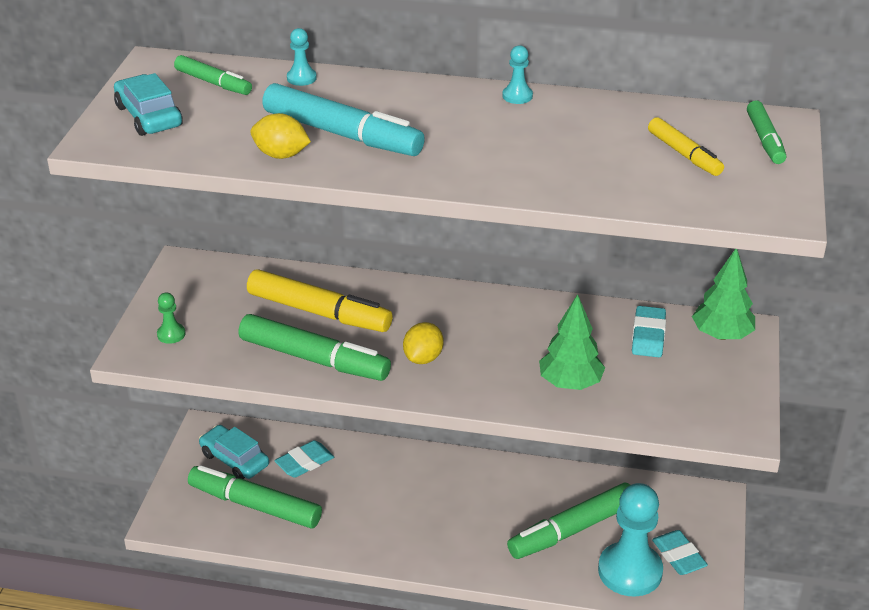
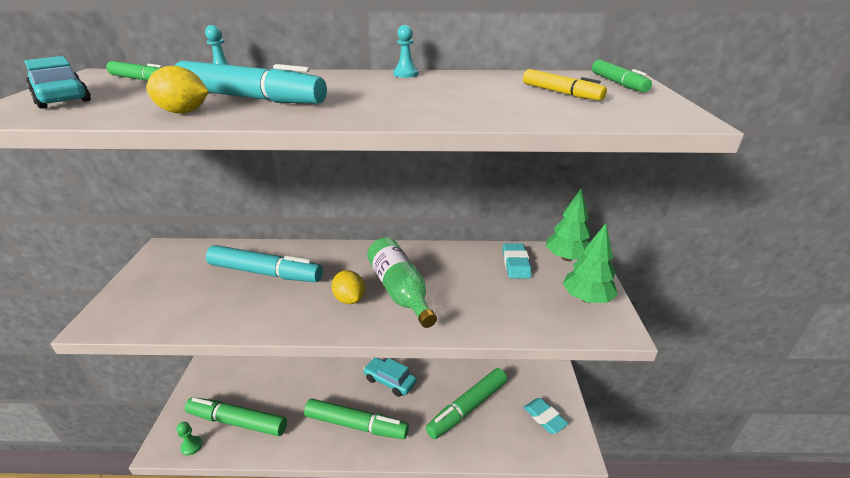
camera: 10 degrees left, 5 degrees down
green pawn [157,292,185,344] -> green pawn moved to [177,422,203,455]
turquoise car [199,425,269,479] -> turquoise car moved to [363,358,417,397]
green marker [239,314,391,381] -> green marker moved to [304,398,409,439]
yellow marker [247,269,393,332] -> turquoise marker [206,245,323,282]
turquoise eraser [275,440,334,478] -> none
yellow lemon [403,322,444,364] -> yellow lemon turned 45 degrees counterclockwise [332,270,365,304]
green tree [539,294,605,390] -> green tree moved to [563,223,618,303]
turquoise pawn [598,483,663,597] -> none
none -> green bottle [367,237,437,328]

